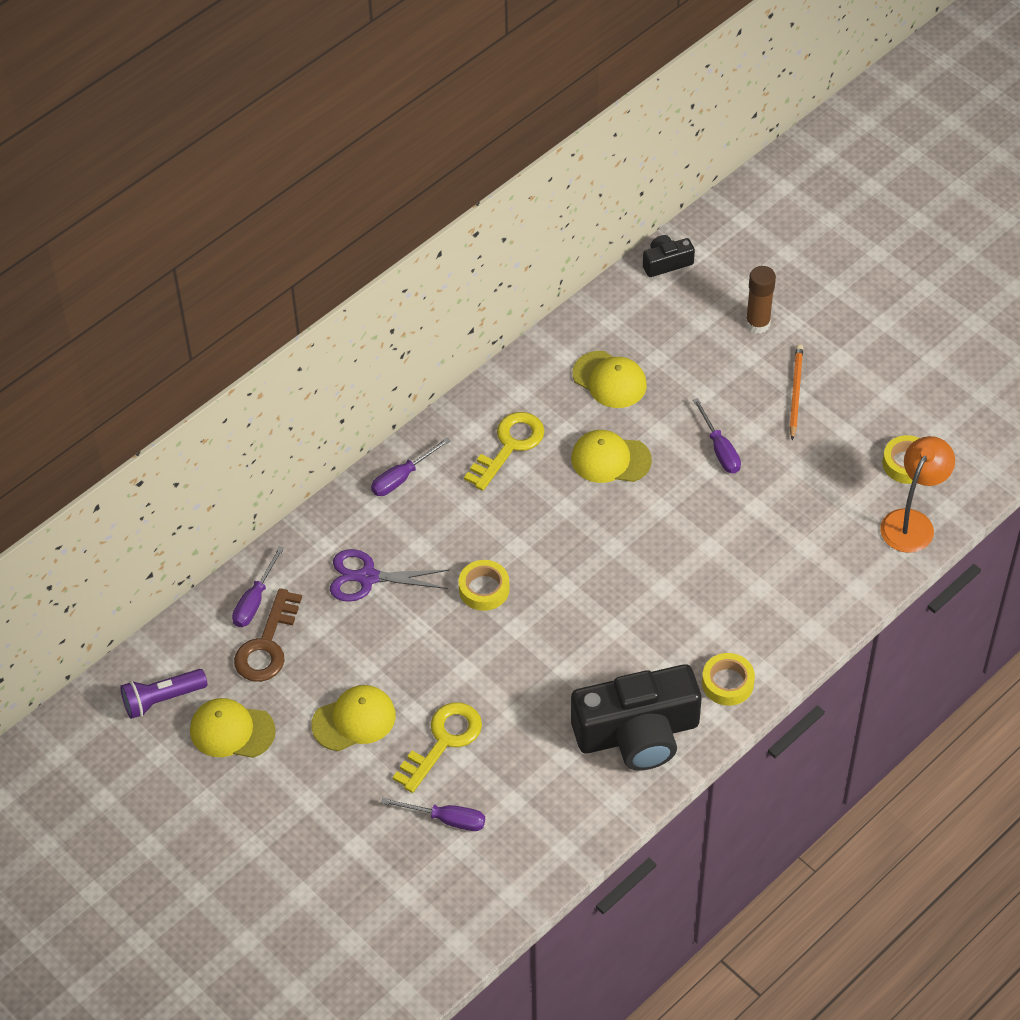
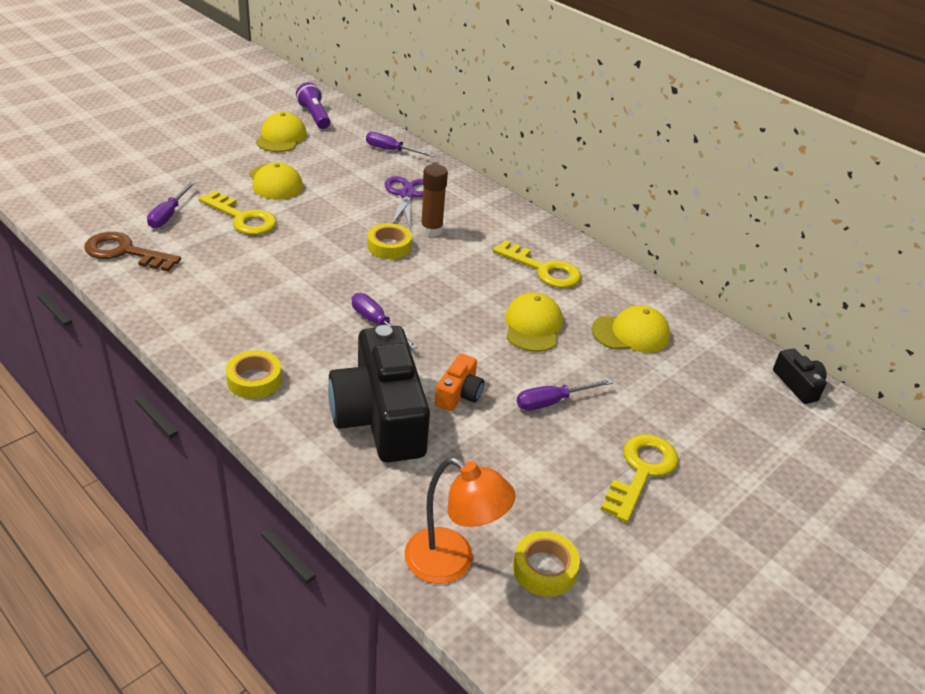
camera: 85 degrees right, 15 degrees down
brown key [234,588,302,682] -> brown key moved to [84,232,181,272]
purple screwdriver [371,437,450,496] -> purple screwdriver moved to [352,293,418,349]
black camera [571,664,702,770] -> black camera moved to [328,325,430,462]
yellow cap [573,351,647,408] -> yellow cap turned 135 degrees counterclockwise [591,305,670,353]
brown glue stick [746,266,776,334] -> brown glue stick moved to [421,164,448,237]
orange pencil [789,344,803,440] -> yellow key [600,434,678,523]
none -> orange camera [435,354,484,411]

